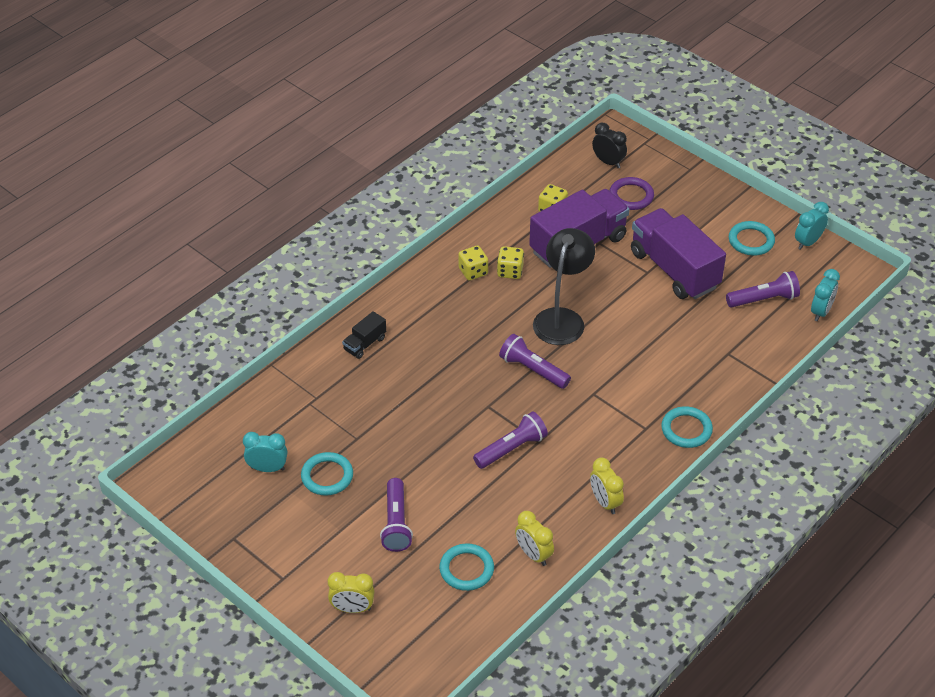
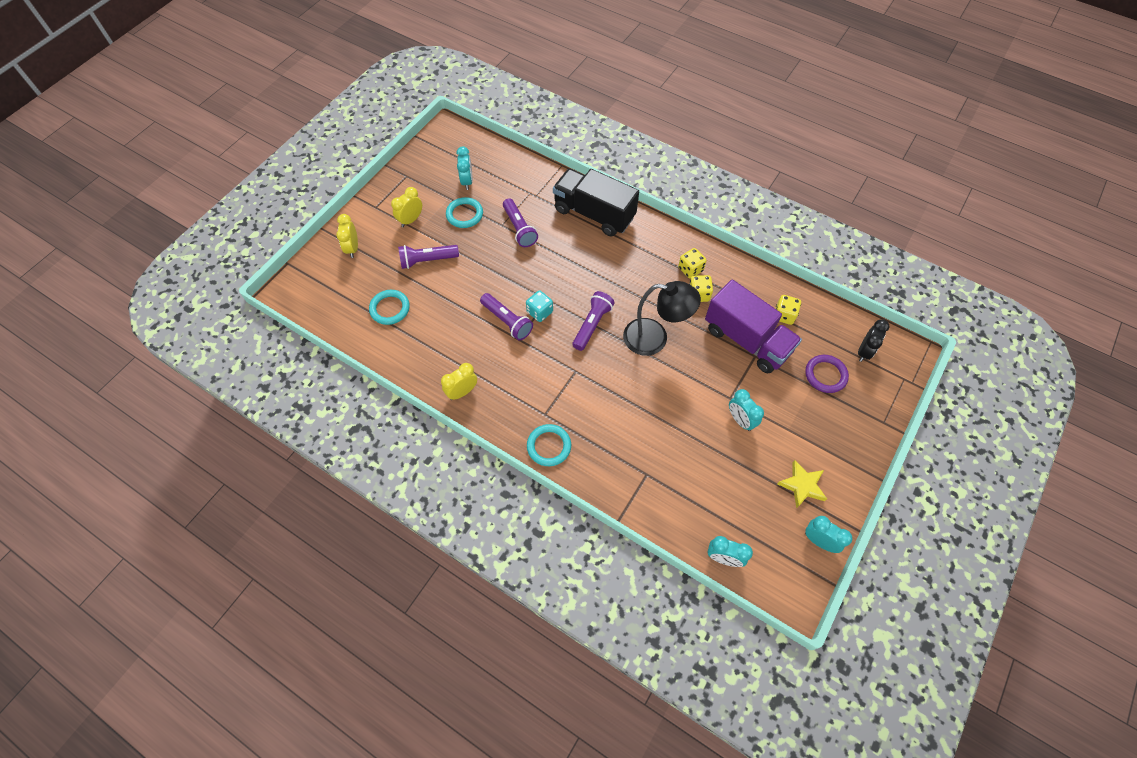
camera: 80 degrees right, 15 degrees up
black truck [342,311,386,359] -> black truck [553,169,639,236], size x2.27
yellow clock [515,511,554,566] -> yellow clock moved to [391,187,422,227]
purple truck [631,208,726,299] -> turquoise clock [729,389,764,431]
purple flashlight [726,271,800,308] -> purple flashlight moved to [503,198,538,247]
turquoise ring [729,221,775,256] -> yellow star [777,460,827,508]
none -> turquoise dice [526,291,553,322]

